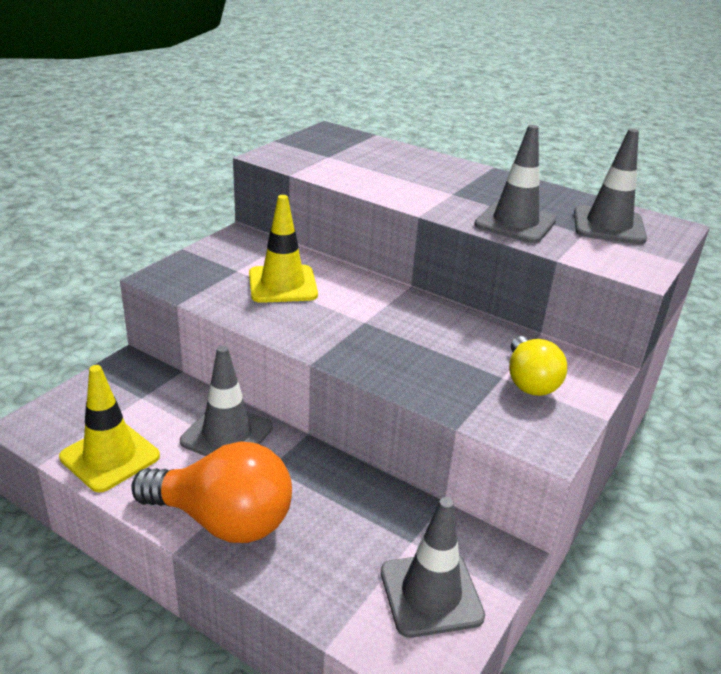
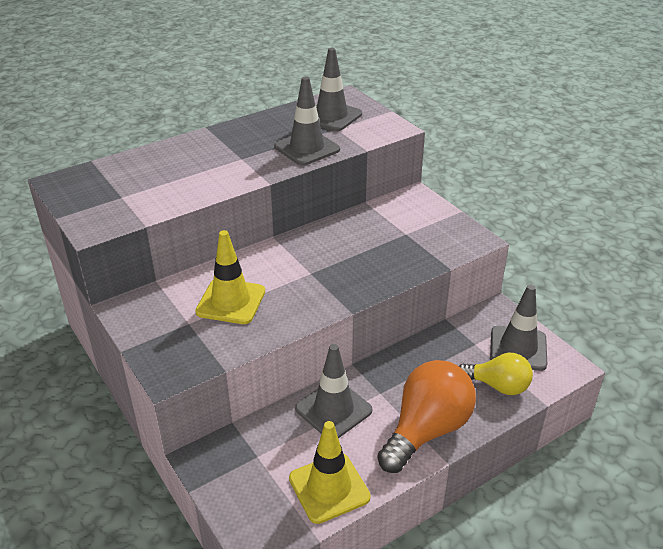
camera: 65 degrees left, 5 degrees up
yellow light bulb [509,336,567,396] -> yellow light bulb moved to [459,353,533,395]

